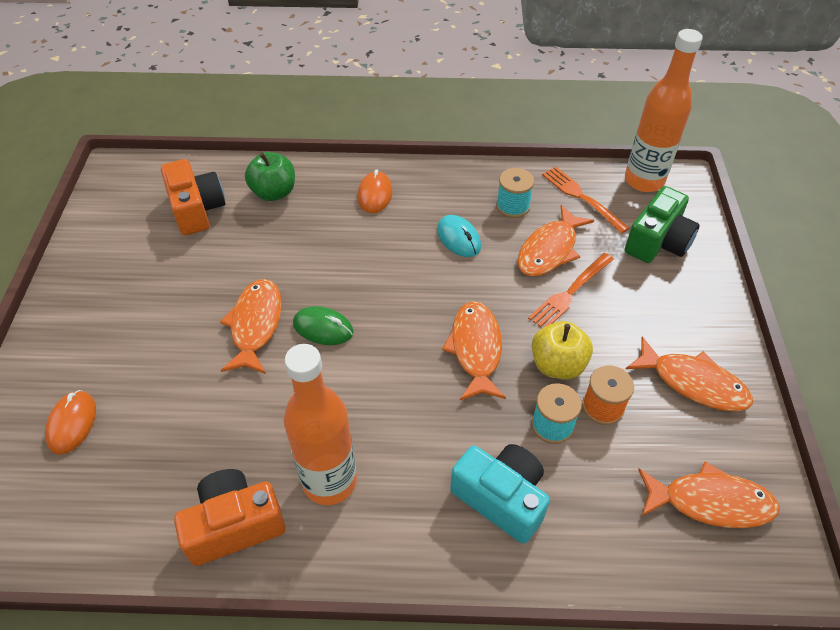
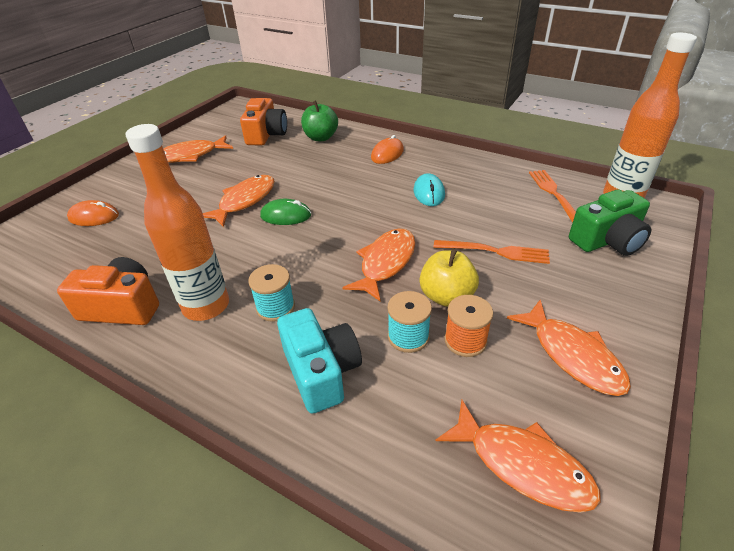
camera: 30 degrees right, 10 degrees down
orange mouse [45,390,96,455] -> orange mouse turned 60 degrees clockwise [67,200,119,226]
green mouse [293,306,353,345] -> green mouse turned 45 degrees counterclockwise [260,199,311,225]
turquoise spool [496,168,534,218] -> turquoise spool moved to [248,264,295,322]
orange fish [517,205,595,276] -> orange fish moved to [163,135,233,163]
orange fork [528,253,614,328] -> orange fork turned 150 degrees counterclockwise [433,240,550,264]

